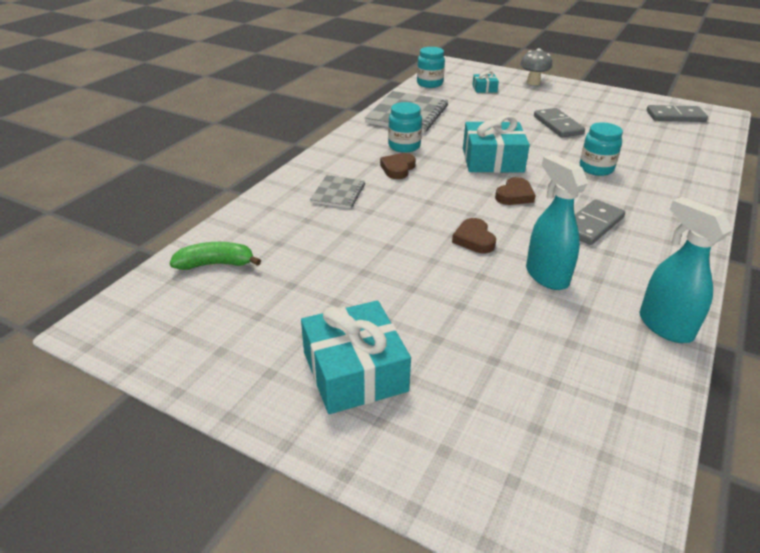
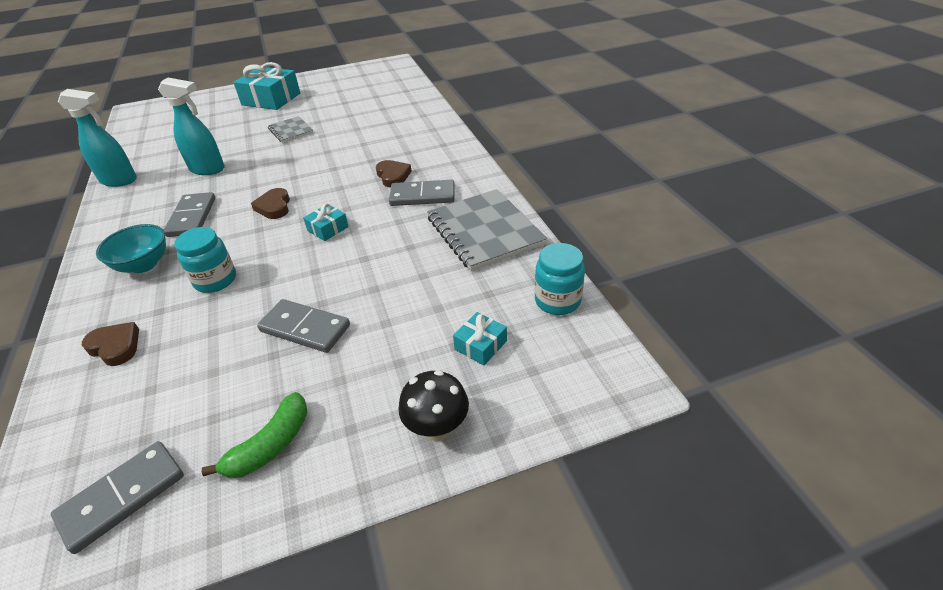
camera: 135 degrees right, 5 degrees up
green banana [170,242,261,270] -> green banana moved to [201,392,307,478]
grey notebook [310,175,365,209] -> grey notebook moved to [268,116,314,143]
turquoise jar [388,102,422,153] -> grey domino [389,180,455,206]
brown heart [452,218,496,253] -> brown heart moved to [82,322,139,366]
turquoise gift [463,115,530,173] -> turquoise gift [303,203,349,241], size x0.49
grey mushroom [520,48,552,85] -> black mushroom [398,370,469,441]
none -> turquoise bowl [96,224,166,273]

